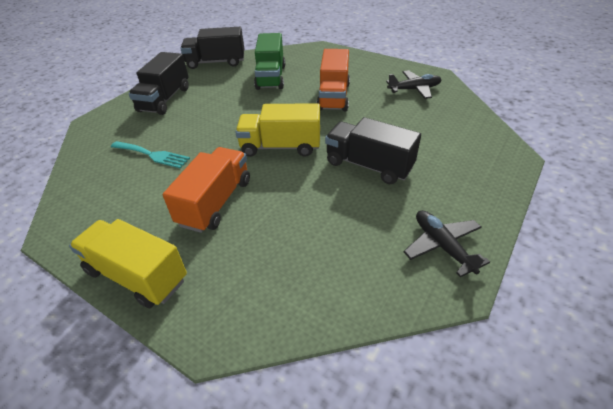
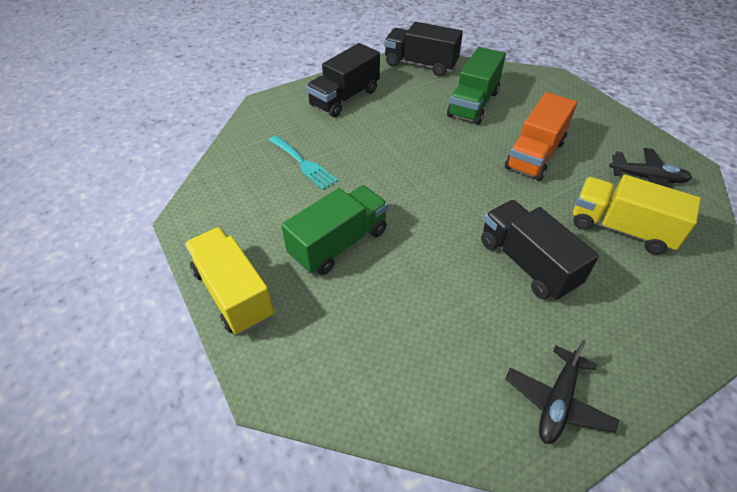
camera: 25 degrees right, 5 degrees up
orange truck [163,147,250,233] -> green truck [281,185,388,275]
yellow truck [235,103,320,157] -> yellow truck moved to [573,175,701,255]
black plane [404,210,490,277] -> black plane turned 150 degrees counterclockwise [505,340,619,444]

